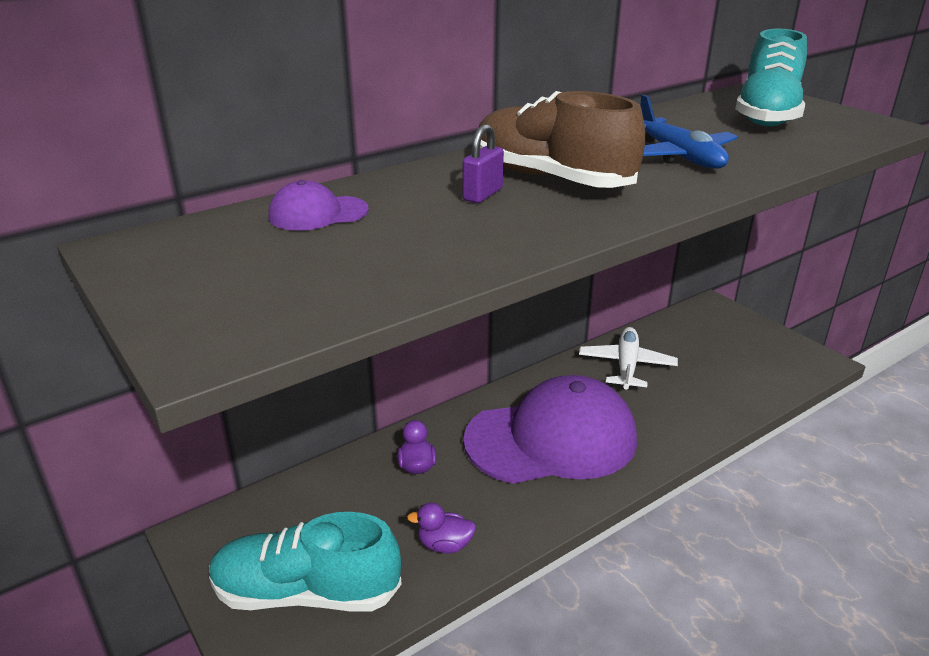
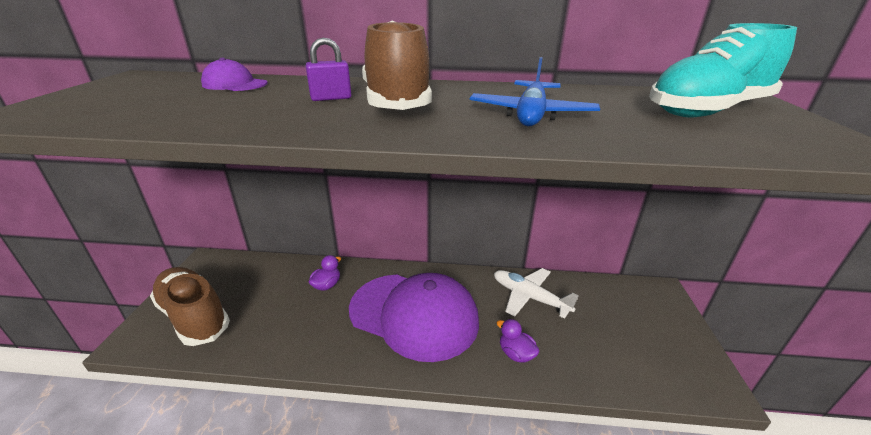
camera: 40 degrees right, 0 degrees up
turquoise shoe [209,512,402,612] -> brown shoe [150,267,230,346]
purple duck [407,503,476,553] -> purple duck moved to [497,319,540,363]
white plane [579,327,678,389] -> white plane turned 105 degrees counterclockwise [494,268,579,319]

